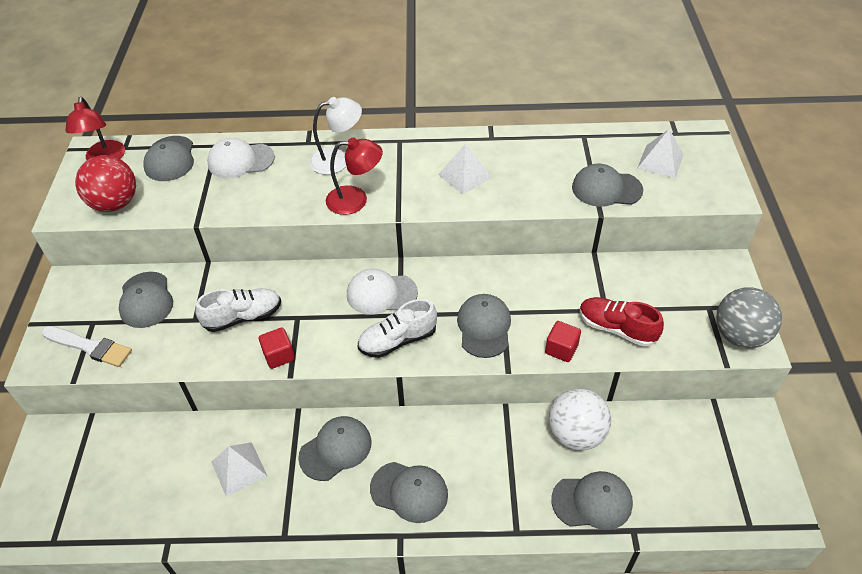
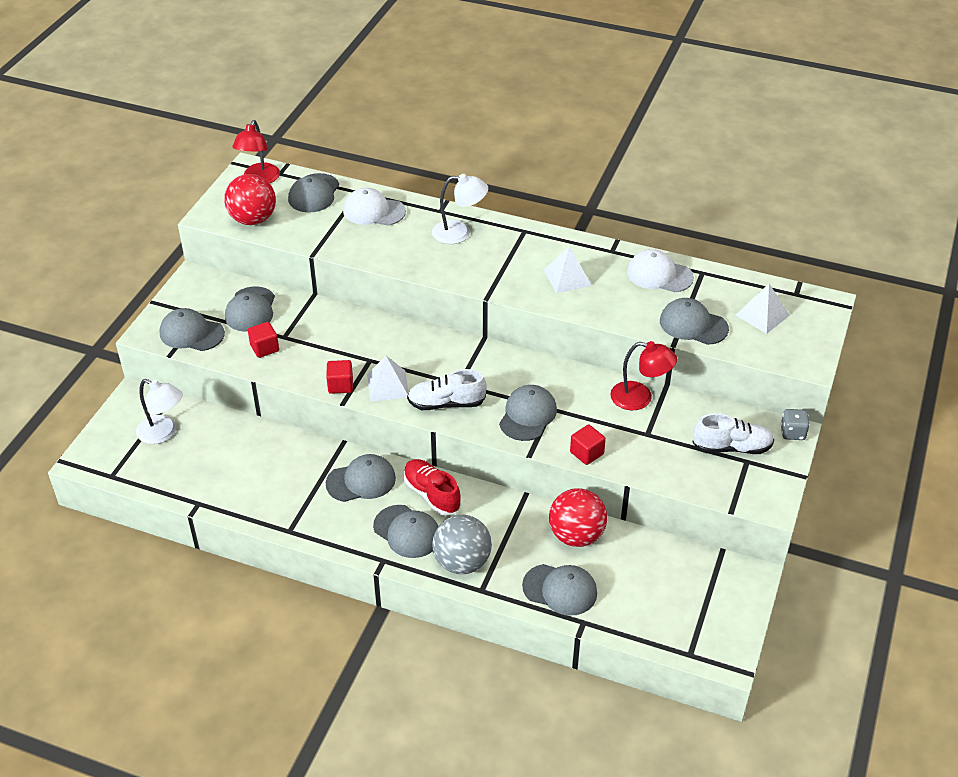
camera: 20 degrees right, 5 degrees down
white brush [42,326,132,367] -> grey cap [160,308,225,351]
white shoe [195,288,281,332] -> white shoe moved to [692,413,774,454]
white pyramid [212,442,267,497] -> white pyramid moved to [367,356,409,402]
red lamp [326,137,383,215] -> red lamp moved to [610,341,677,410]
white cap [347,269,418,315] -> white cap moved to [627,249,694,292]
white ball [549,388,611,450] -> red ball [549,488,607,547]
red shoe [580,297,664,347] -> red shoe moved to [403,459,461,516]
grey ball [716,287,782,348] -> grey ball moved to [432,515,492,574]
none -> white lamp [136,379,183,444]
none -> red cube [248,322,279,358]
none -> grey dice [780,409,809,440]

